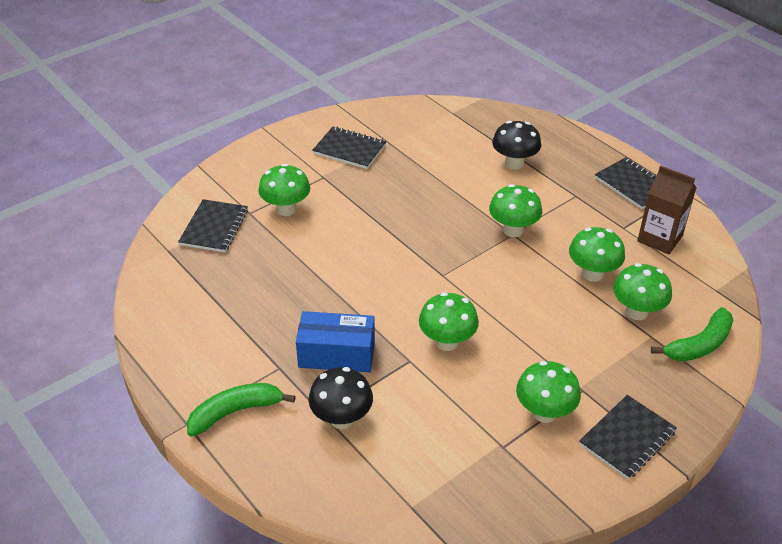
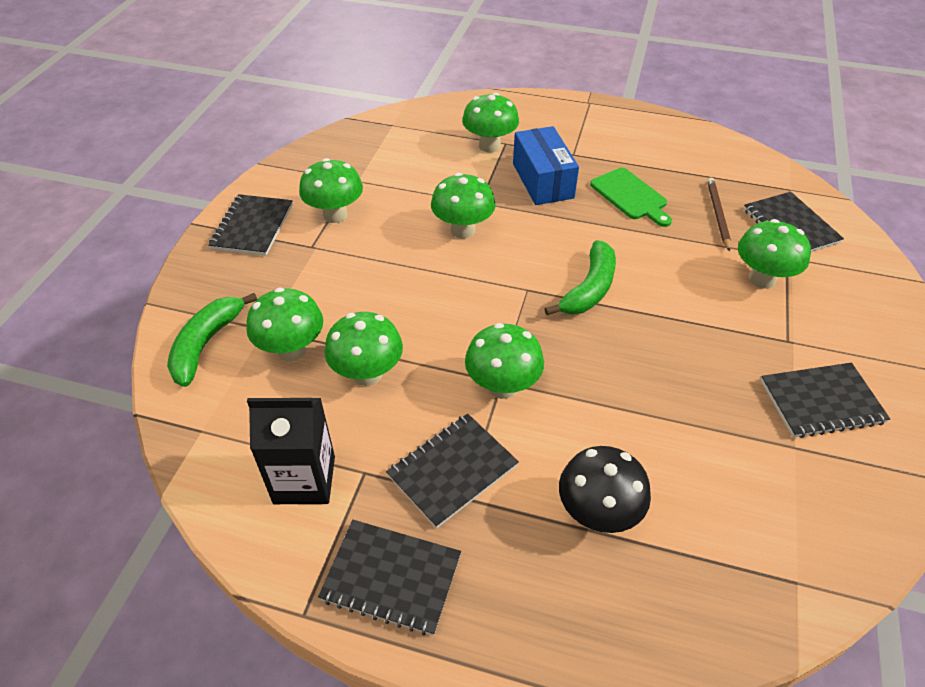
camera: 145 degrees right, 5 degrees up
green banana [187,383,296,436] -> green banana moved to [544,240,616,315]
blue box [296,311,375,372] -> blue box turned 75 degrees counterclockwise [513,126,579,205]
black mushroom [308,367,373,429] -> green mushroom [462,93,519,153]
brown carton [637,166,697,254] -> black carton [247,398,335,504]
none -> black notebook [386,414,519,529]
none -> green cutting board [590,168,672,227]
none -> brown pencil [707,178,731,252]

